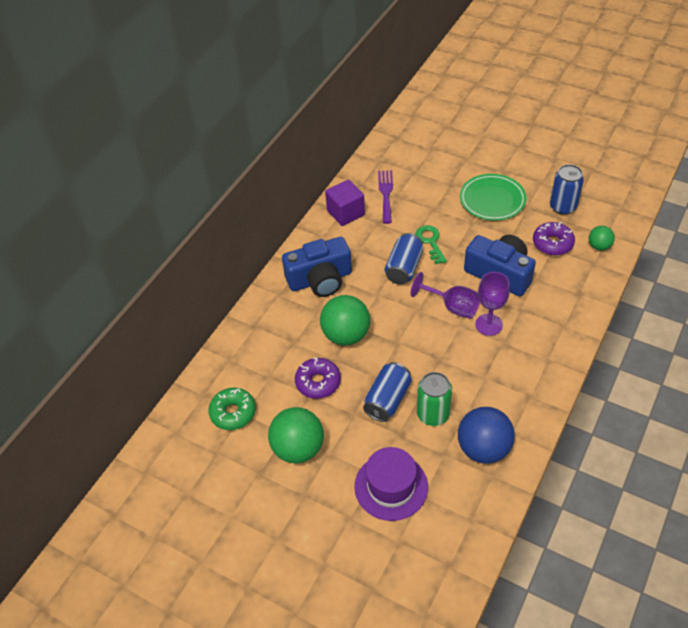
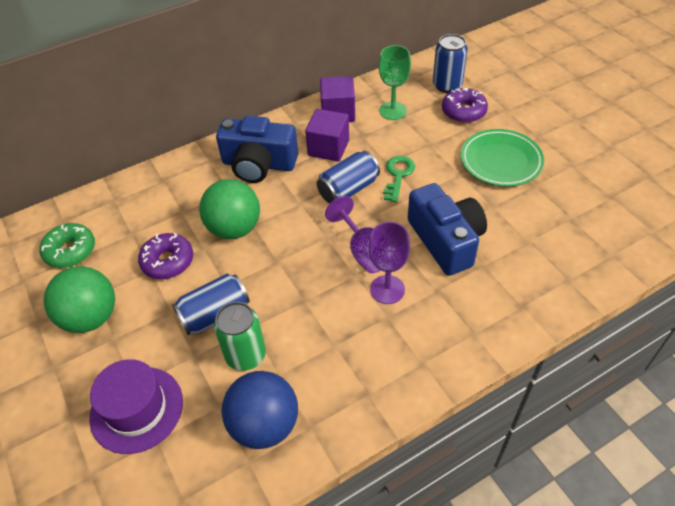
camera: 30 degrees right, 0 degrees up
purple fork [378,170,393,224] -> green goblet [379,45,411,120]
purple donut [533,222,575,255] -> purple donut moved to [442,88,488,123]
blue can [550,164,584,215] -> blue can moved to [433,34,468,93]
green ball [589,226,615,251] -> none
none -> purple cube [305,109,349,161]

